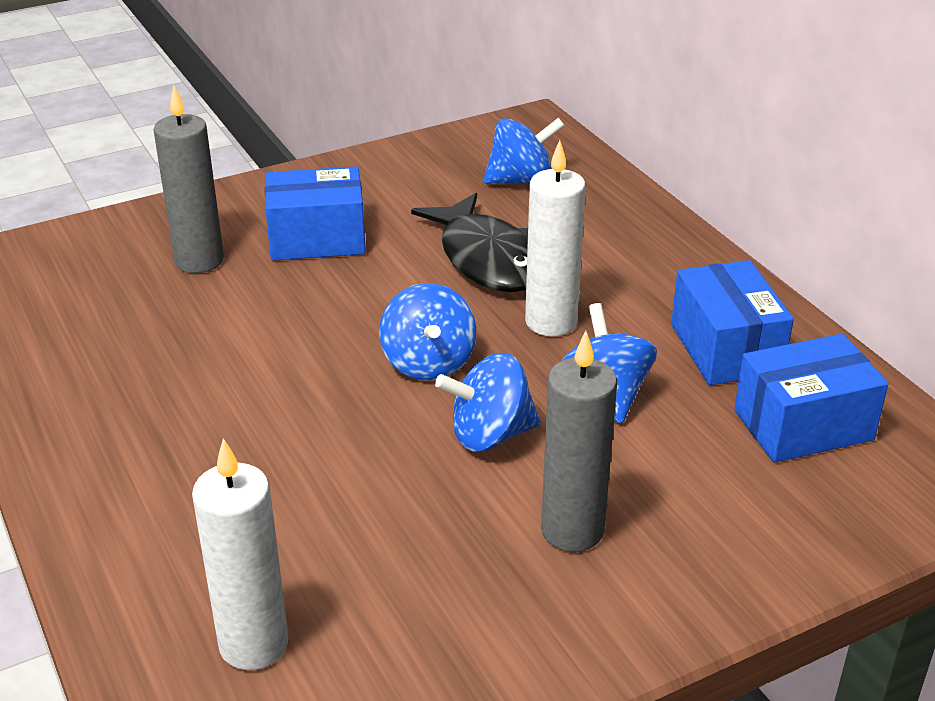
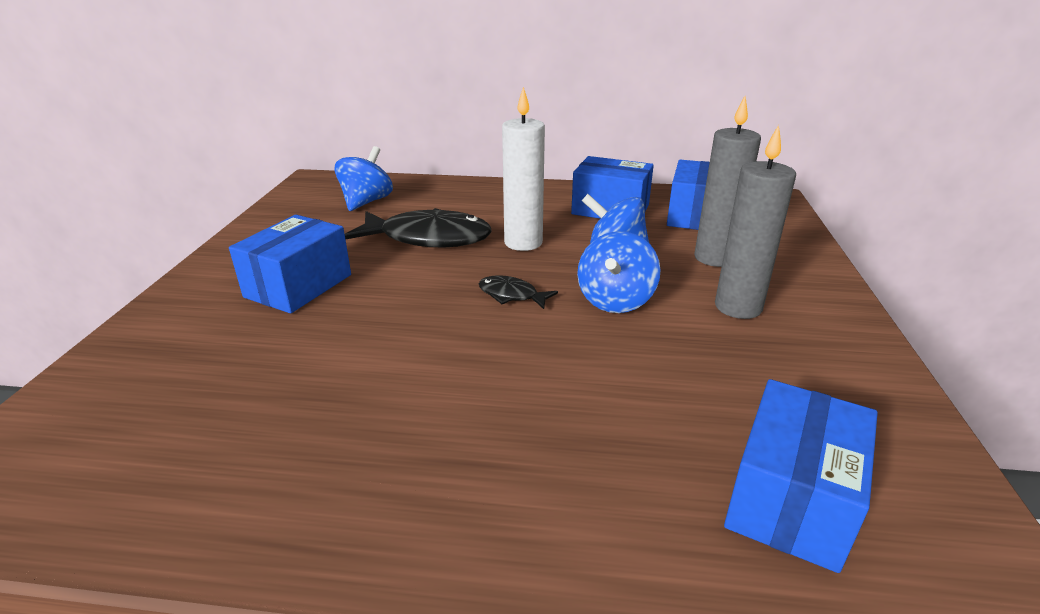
camera: 55 degrees left, 5 degrees down
grey candle [153,86,224,273] -> grey candle moved to [694,96,761,267]
white candle [192,438,288,670] -> blue box [724,379,878,573]
blue spinning top [379,283,476,381] -> black fish [479,275,558,309]

